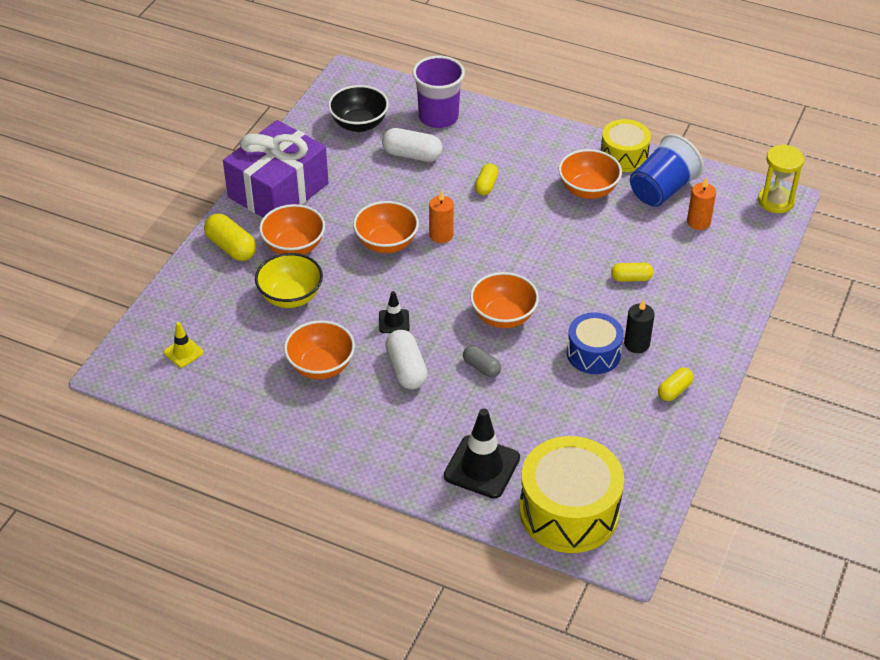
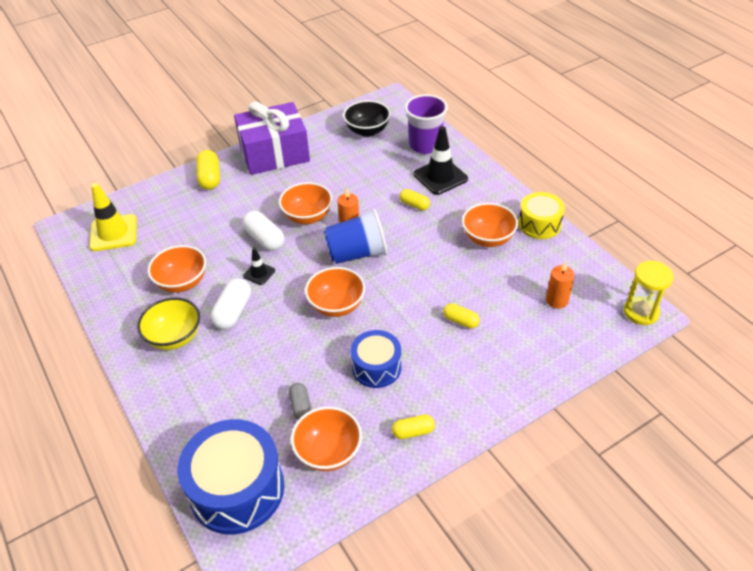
camera: 35 degrees right, 0 degrees up
yellow traffic cone [164,322,204,368] -> yellow traffic cone [89,183,137,251], size x1.91
yellow bowl [255,253,323,308] -> yellow bowl moved to [137,298,200,350]
orange bowl [259,204,325,255] -> orange bowl moved to [291,406,362,471]
white capsule [382,128,442,162] -> white capsule moved to [243,211,284,251]
black traffic cone [444,408,520,498] -> black traffic cone moved to [414,126,468,195]
grey capsule [463,345,501,377] -> grey capsule moved to [289,383,312,420]
yellow capsule [475,163,498,195] -> yellow capsule turned 75 degrees clockwise [400,189,430,210]
yellow drum [519,436,624,553] -> blue drum [178,419,284,534]
black candle [624,299,655,353] -> none
blue cup [630,134,704,207] -> blue cup moved to [324,209,387,264]

